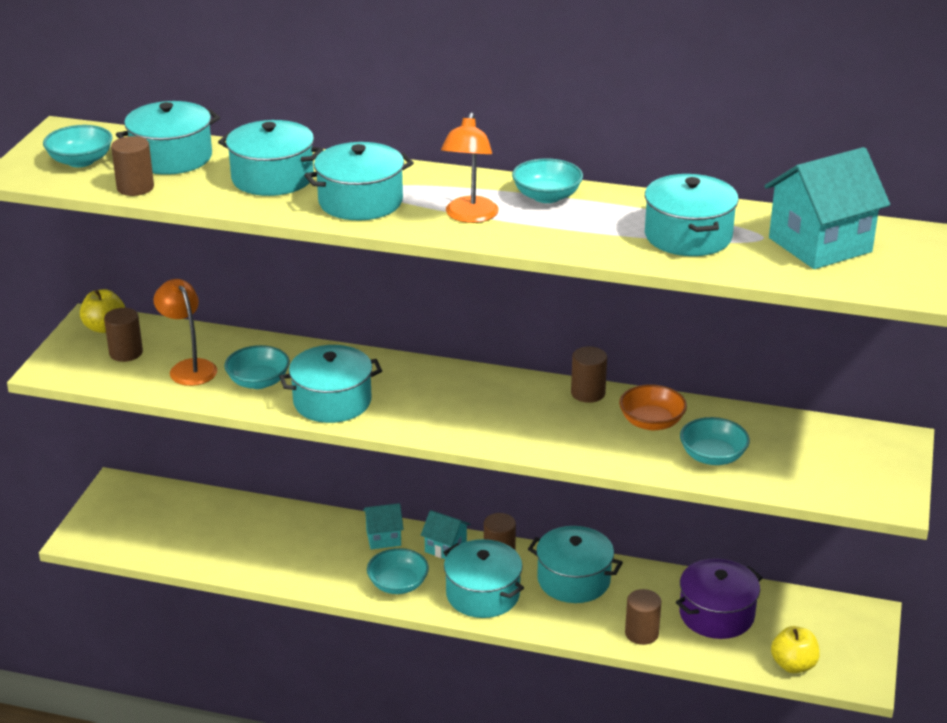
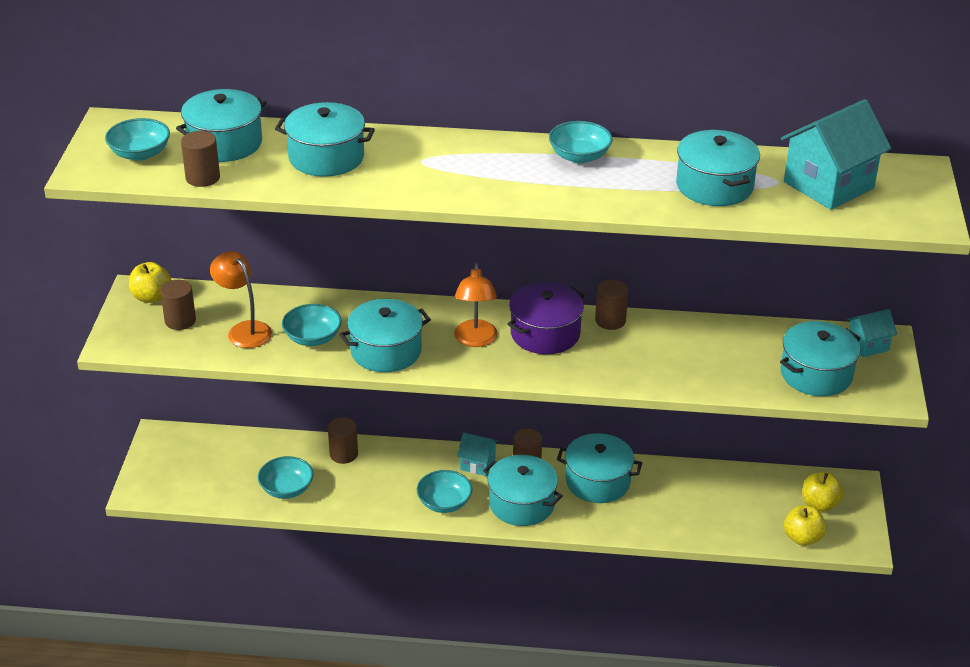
camera: 10 degrees left, 5 degrees up
turquoise pot [304,142,414,220] -> turquoise pot moved to [780,321,861,396]
turquoise house [363,503,404,549] -> turquoise house moved to [846,309,897,357]
orange lamp [441,112,499,223] -> orange lamp moved to [454,263,498,347]
orange bowl [619,384,687,430] -> none
brown cylinder [625,589,661,645] -> brown cylinder moved to [328,418,358,464]
purple pot [676,558,763,639] -> purple pot moved to [507,282,585,354]
turquoise bowl [680,417,750,465] -> turquoise bowl moved to [258,456,313,499]
none -> yellow apple [802,472,844,512]

